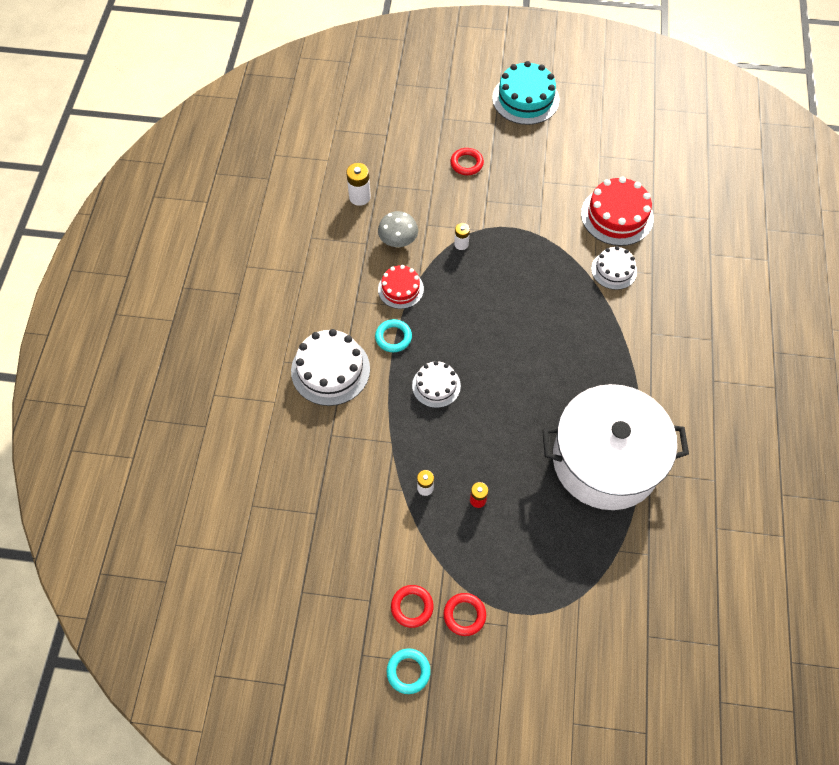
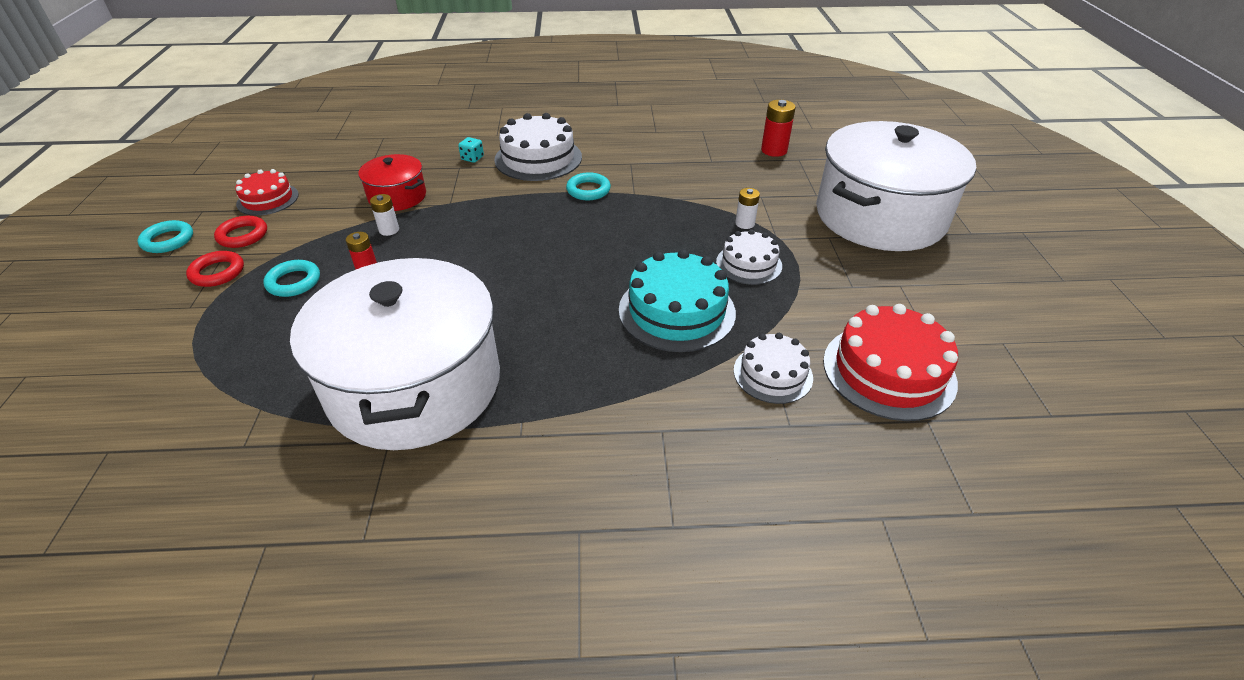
camera: 80 degrees right, 20 degrees down
white battery [346,163,371,206] -> red battery [761,100,796,157]
grey mushroom [378,211,418,248] -> none
red cake [378,265,424,309] -> red cake moved to [235,169,299,216]
white cake [412,361,461,408] -> white cake moved to [716,229,782,285]
red ring [451,148,484,175] -> white pot [816,121,976,251]
turquoise cake [492,61,559,125] -> turquoise cake moved to [619,249,736,352]
none -> turquoise ring [263,260,320,297]
none -> red pot [358,154,426,211]
none -> turquoise dice [458,137,484,163]

